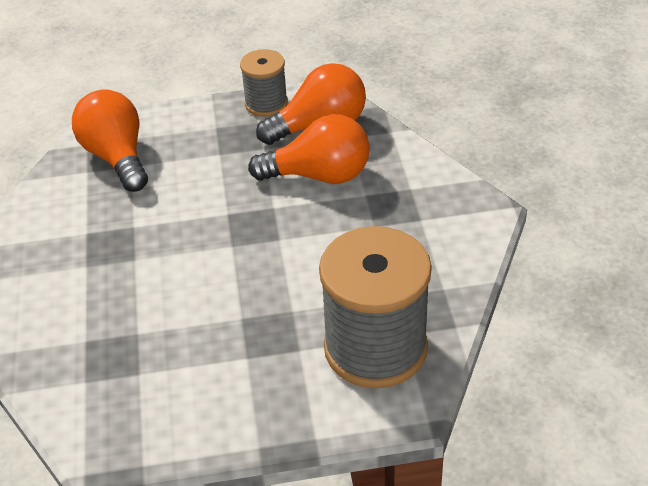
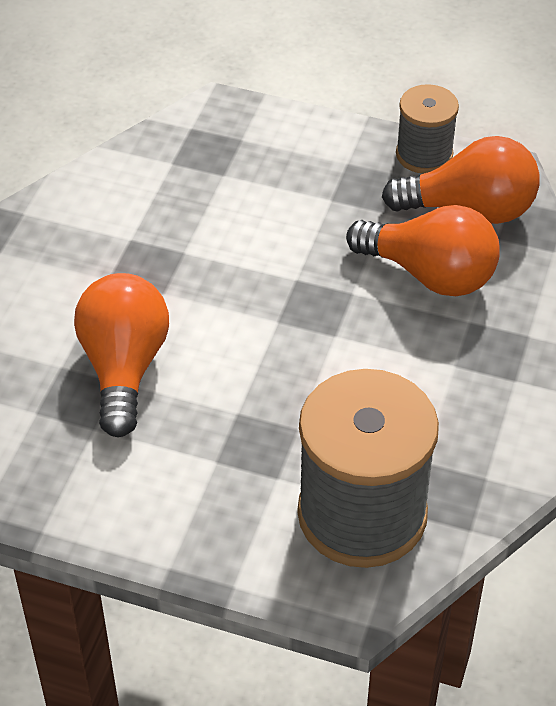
camera: 25 degrees right, 5 degrees up
orange light bulb [72,89,148,192] -> orange light bulb moved to [74,273,169,437]

